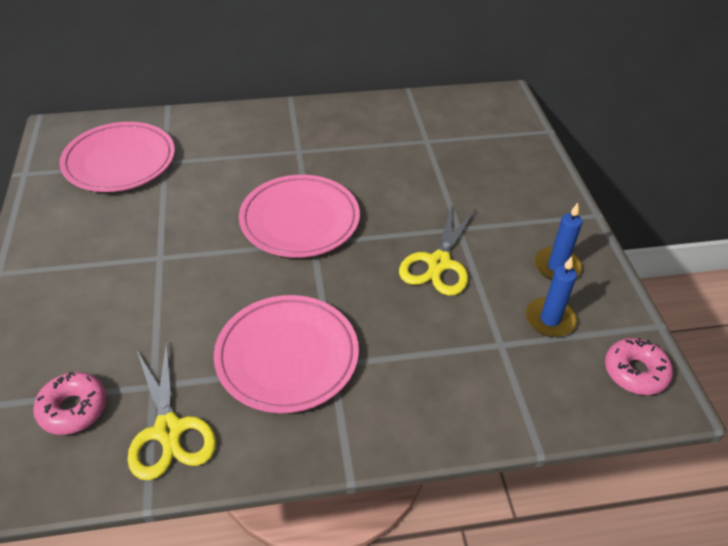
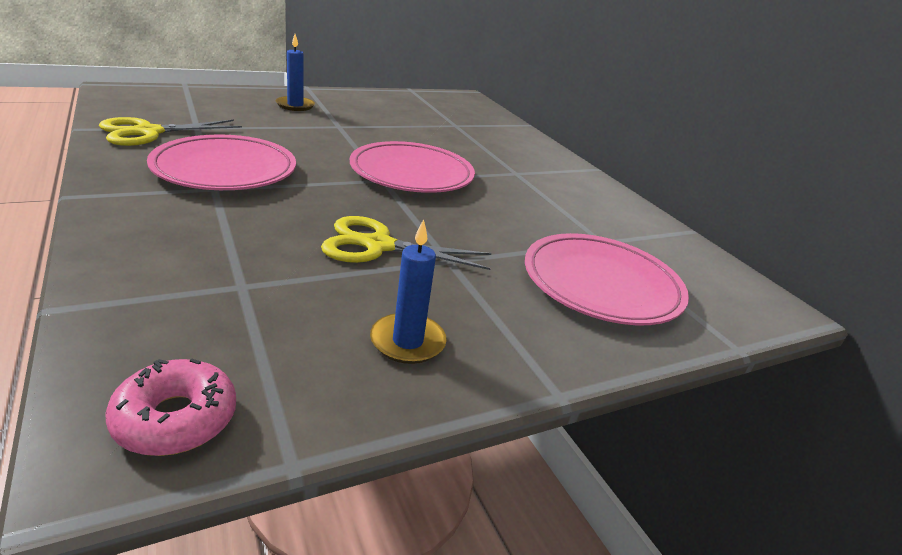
camera: 70 degrees right, 15 degrees down
pink donut [33,372,107,435] -> none
pink plate [59,122,175,192] -> pink plate moved to [525,233,689,325]
blue candle [526,256,577,337] -> blue candle moved to [276,34,315,111]

